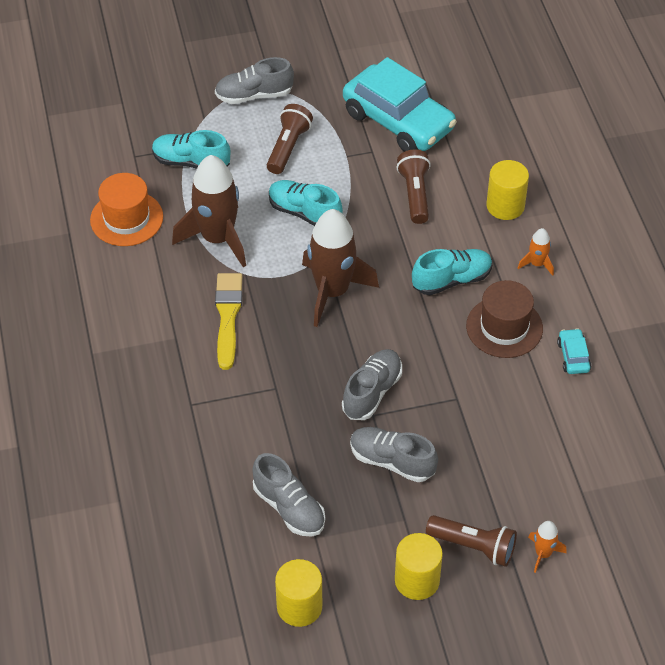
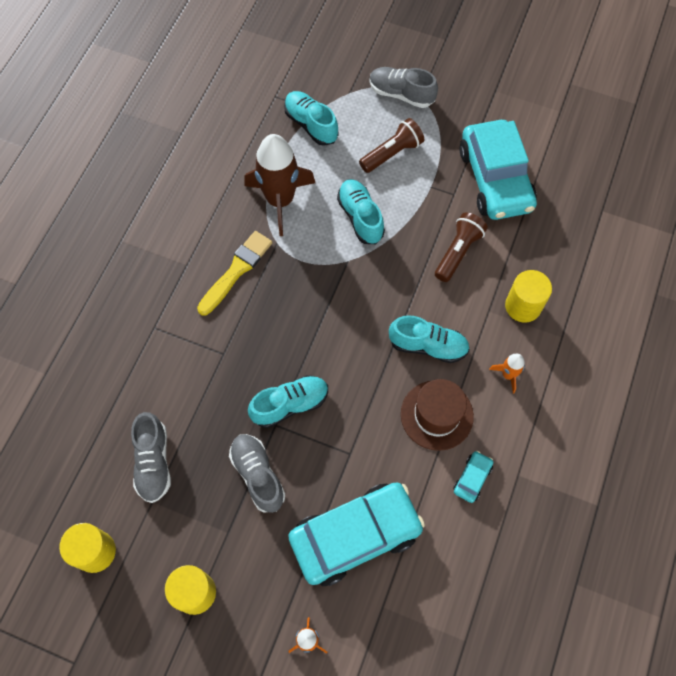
camera: 35 degrees right, 15 degrees up
orange hat [90,173,163,246] -> none
brown rocket [302,209,379,327] -> none
grey shoe [342,349,402,420] -> turquoise shoe [248,375,328,428]
brown flashlight [426,515,517,567] -> none
none -> turquoise car [288,482,425,586]

